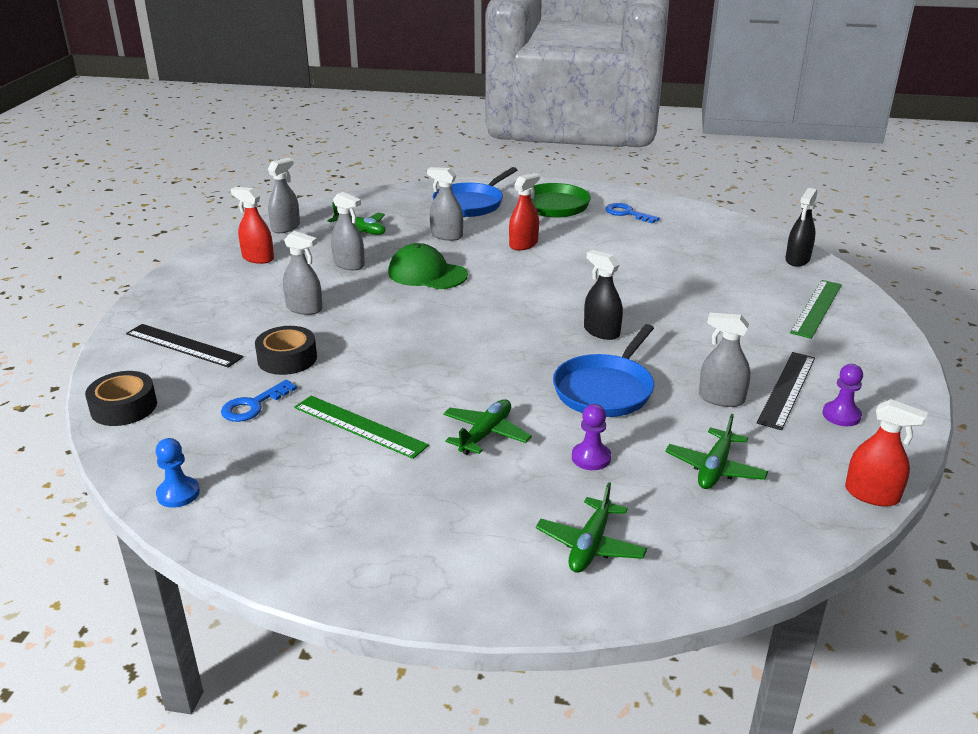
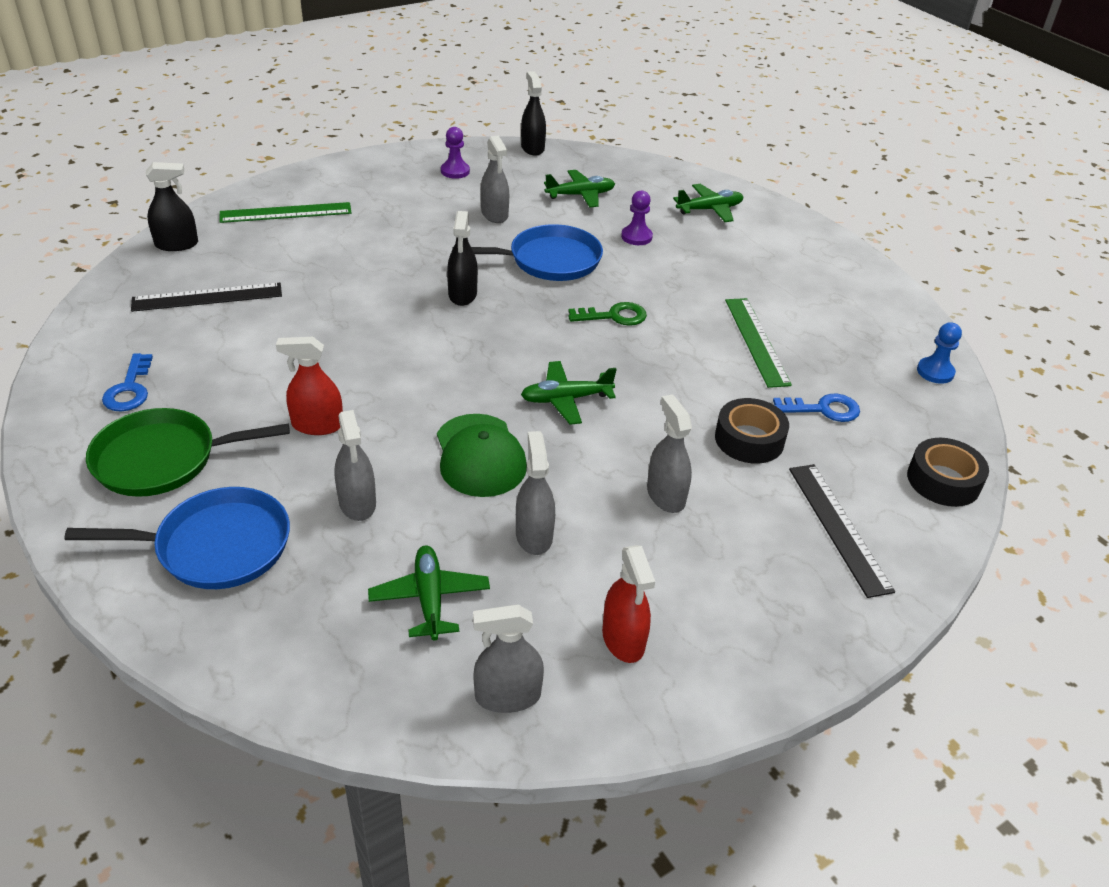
camera: 135 degrees left, 10 degrees up
green plane [443,399,532,455] -> green plane moved to [521,361,617,425]
black ruler [757,352,815,430] -> black ruler moved to [131,282,282,312]
red spray bottle [845,399,928,506] -> black spray bottle [521,71,546,156]
none -> green key [568,302,647,326]

